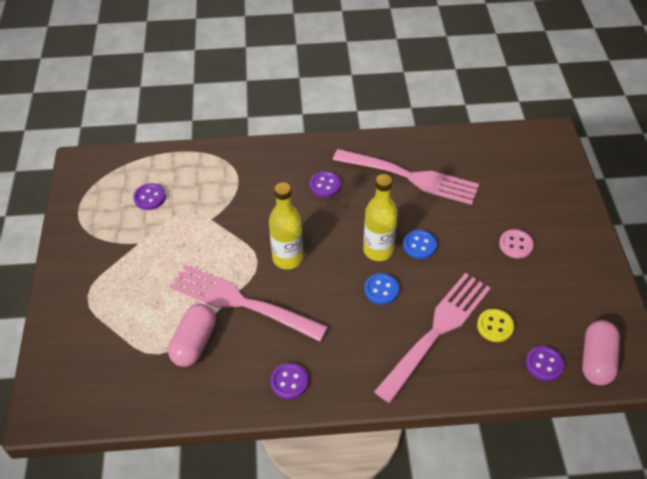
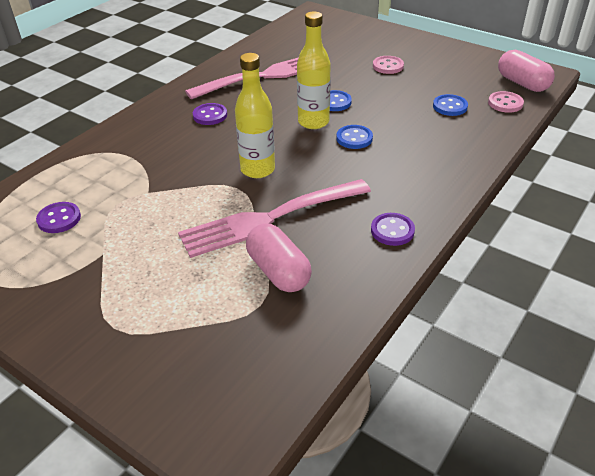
camera: 50 degrees left, 10 degrees down
pink fork [374,273,491,403] -> none
yellow button [477,309,514,342] -> blue button [433,94,468,116]
purple button [525,346,564,381] -> pink button [488,91,524,113]

